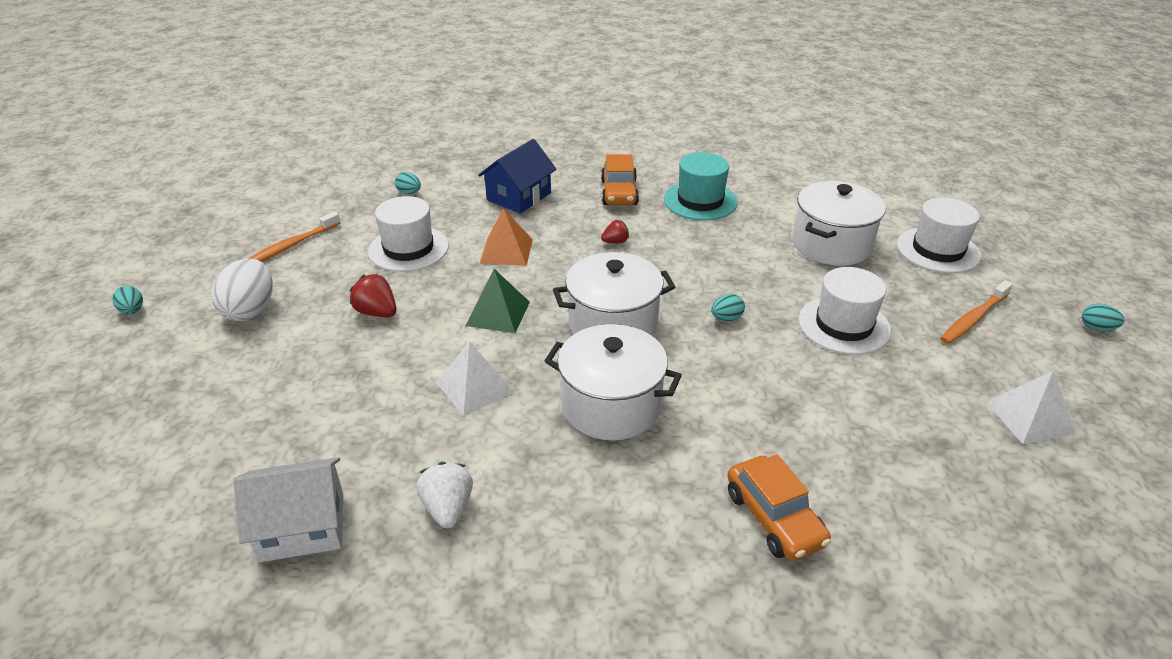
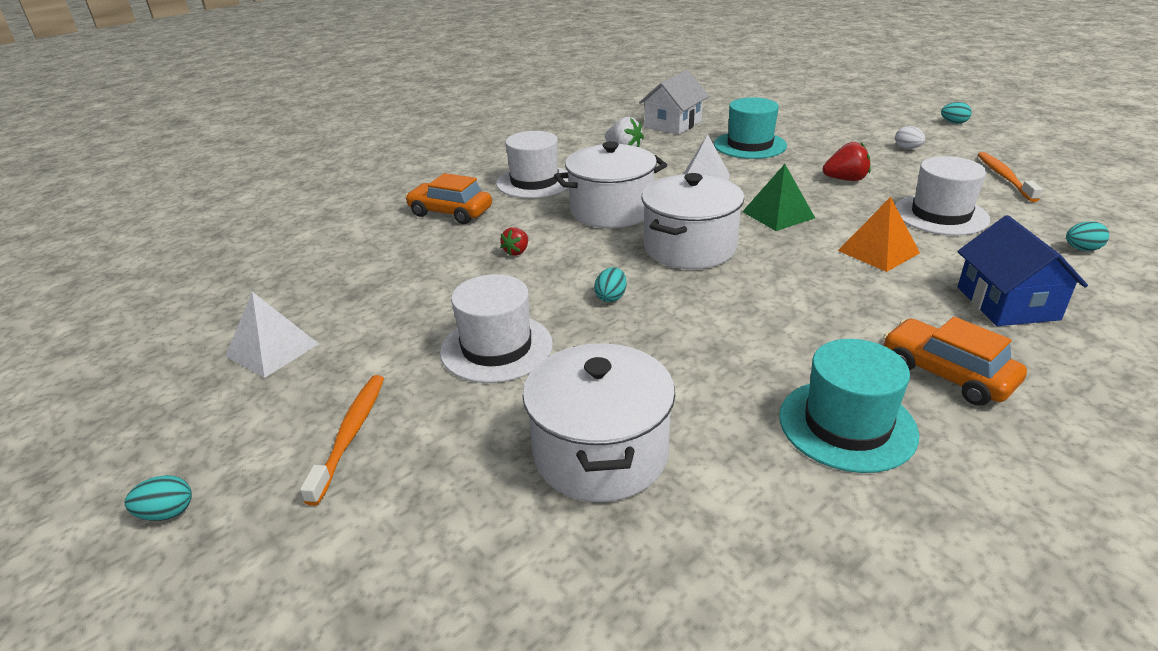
camera: 140 degrees right, 5 degrees down
white egg [211,259,272,321] -> white egg [895,126,925,149], size x0.50
red strawberry [601,220,629,243] -> red strawberry moved to [500,227,528,256]
white hat [897,197,981,273] -> white hat moved to [496,131,569,198]
none -> turquoise hat [714,97,787,159]

